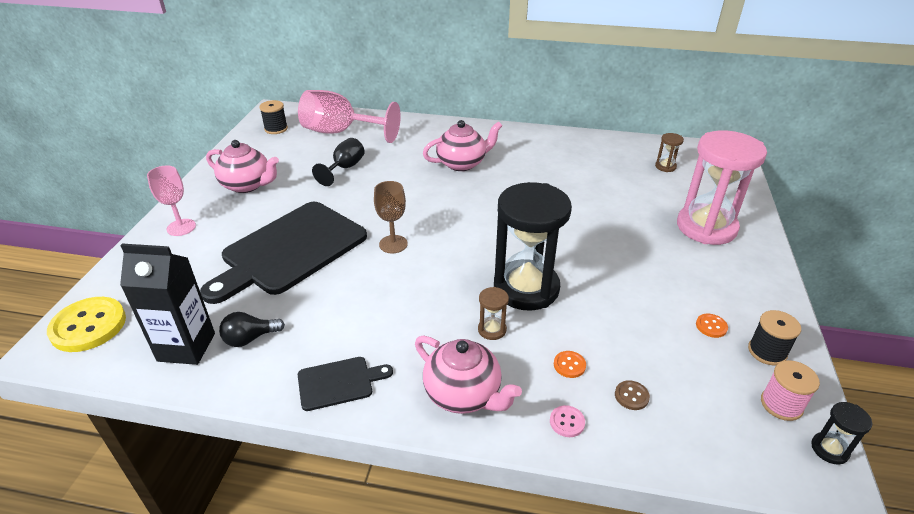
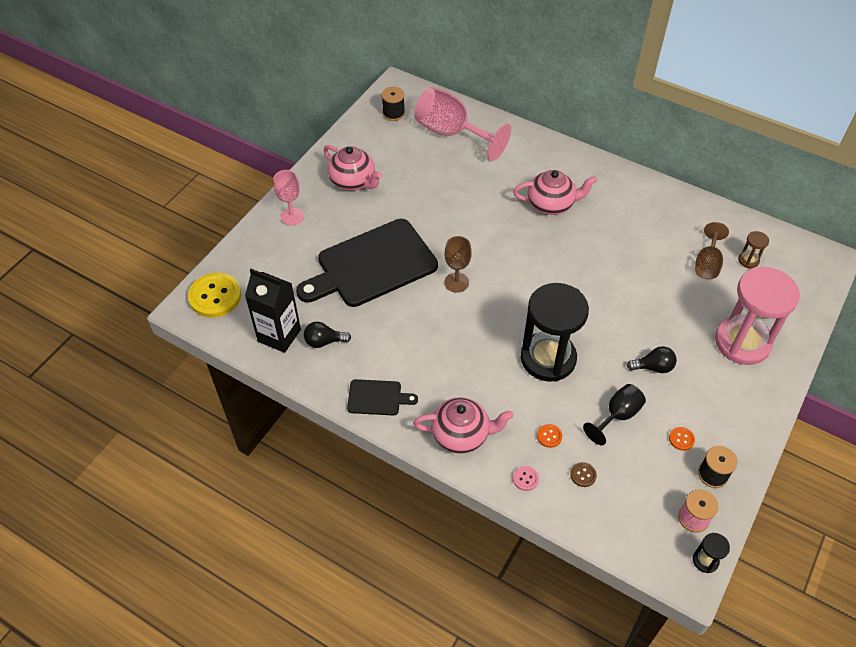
camera: 20 degrees right, 15 degrees up
black goblet [312,138,365,186] -> black goblet moved to [583,384,646,445]
pink teapot [415,336,522,414] -> pink teapot turned 60 degrees counterclockwise [413,397,514,454]
brown hourglass [478,287,509,340] -> none
none -> black light bulb [627,346,677,373]
none -> brown goblet [695,222,729,279]

